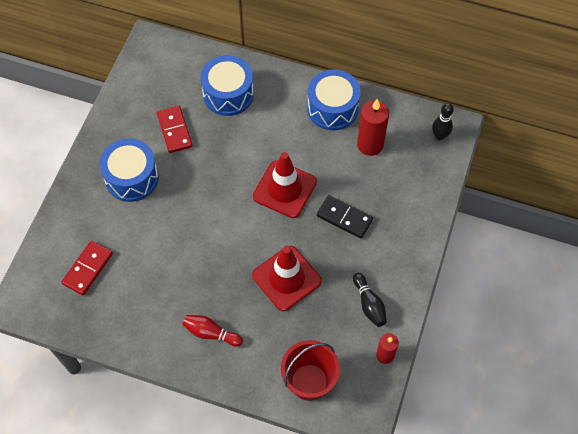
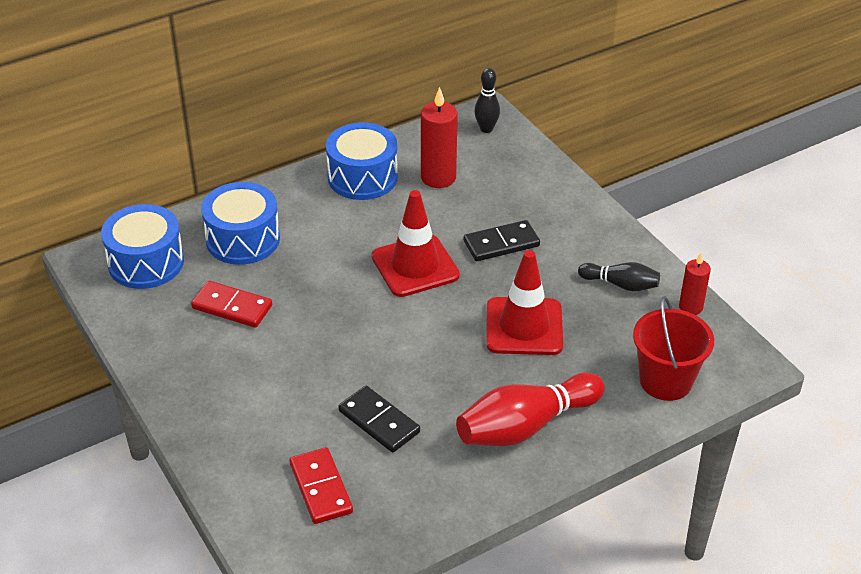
camera: 50 degrees left, 20 degrees down
blue drum [99,139,159,202] -> blue drum moved to [101,204,184,289]
red bowling pin [182,315,243,347] -> red bowling pin [456,372,605,446], size x1.82
none -> black domino [338,386,420,452]

